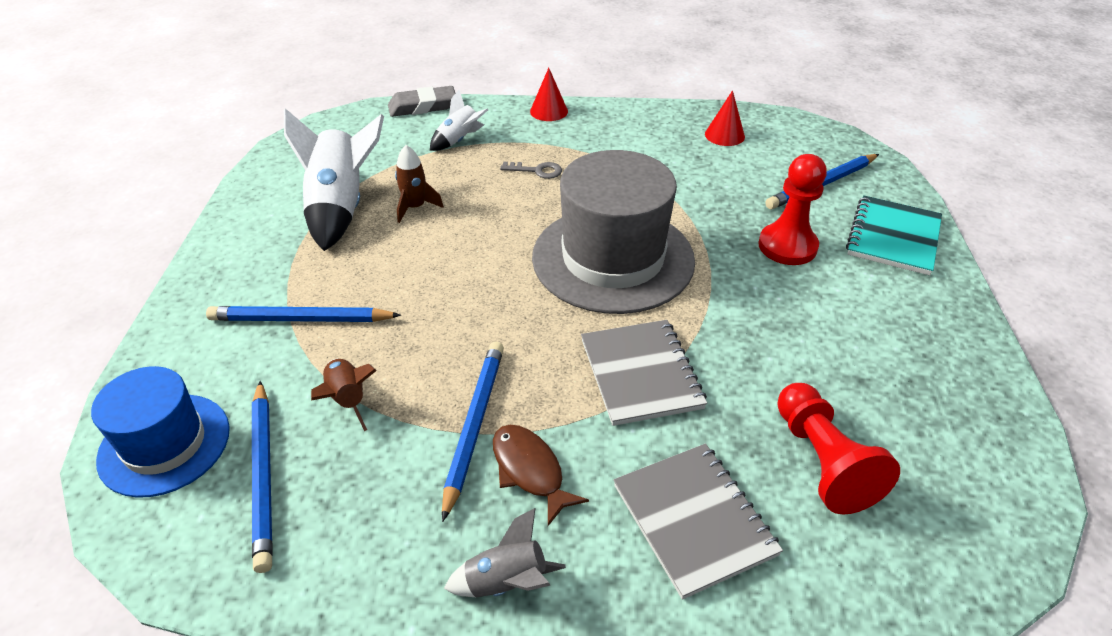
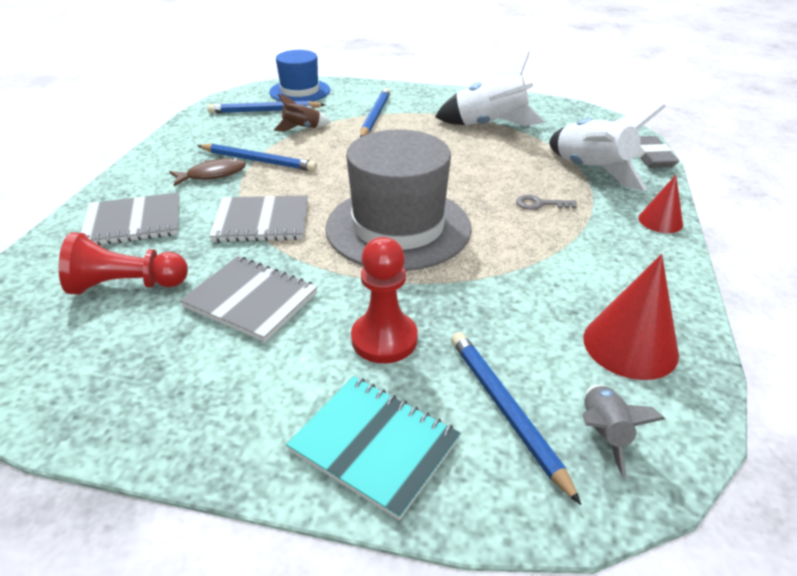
camera: 100 degrees right, 5 degrees down
brown rocket [395,145,444,223] -> none
white rocket [430,90,488,151] -> white rocket [549,104,666,191], size x1.91
grey rocket [444,508,566,597] -> grey rocket moved to [582,384,665,478]
grey key [500,162,562,179] -> grey key turned 75 degrees clockwise [516,195,577,210]
red cone [705,90,745,146] -> red cone [583,254,679,380], size x1.67
none -> grey notebook [180,256,318,342]

